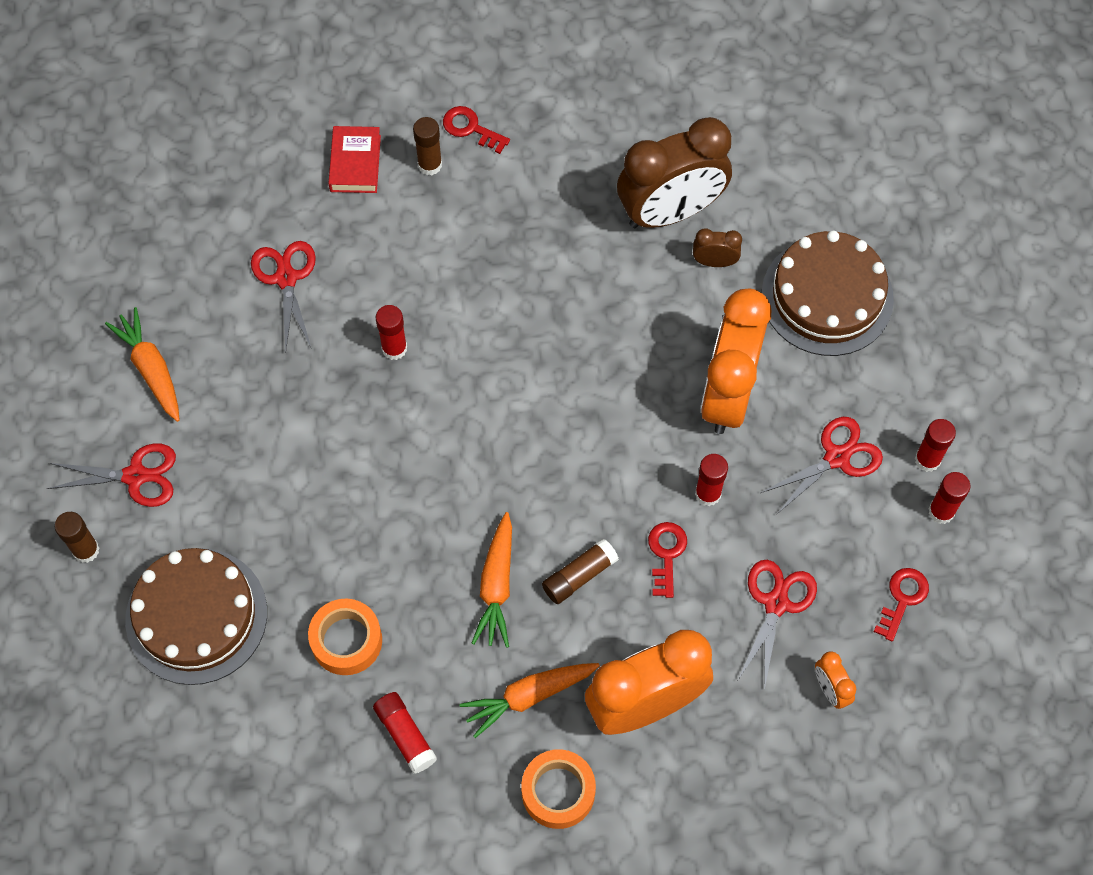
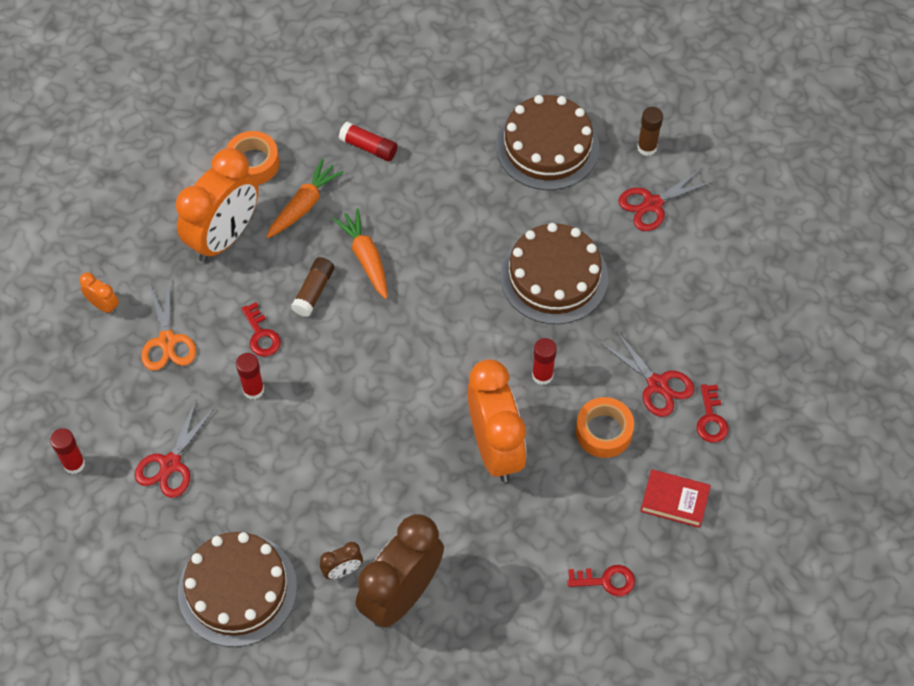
camera: 150 degrees right, 5 degrees down
orange carrot [105,307,180,422] -> none
orange tape [308,599,382,675] -> orange tape moved to [576,397,634,458]
red book [328,126,381,193] -> red book turned 45 degrees counterclockwise [640,469,711,528]
brown glue stick [413,117,442,175] -> none
orange clock [701,289,771,434] -> orange clock moved to [467,360,526,482]
red scissors [738,560,817,690] -> orange scissors [141,280,196,371]
red key [874,568,929,641] -> red key moved to [697,384,729,443]
red glue stick [915,419,956,472] -> none
none -> brown cake [500,223,608,324]

